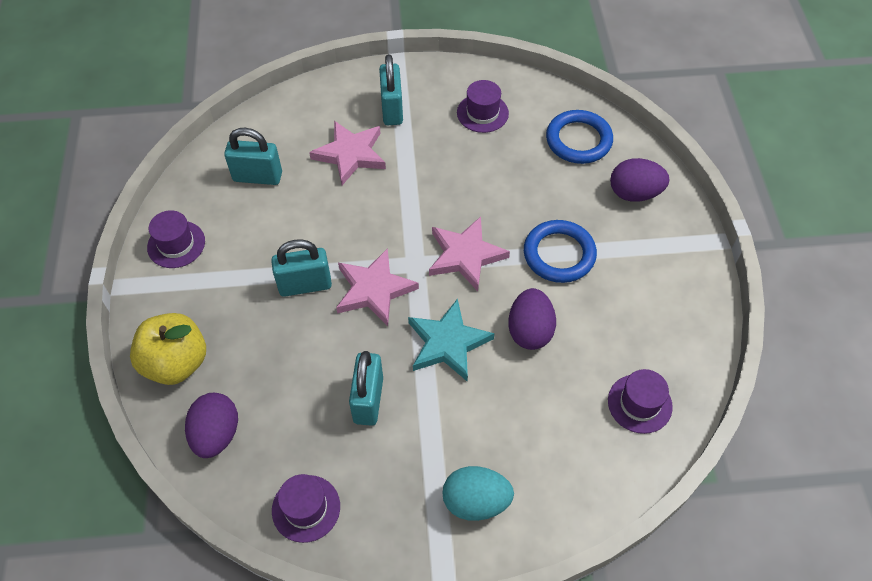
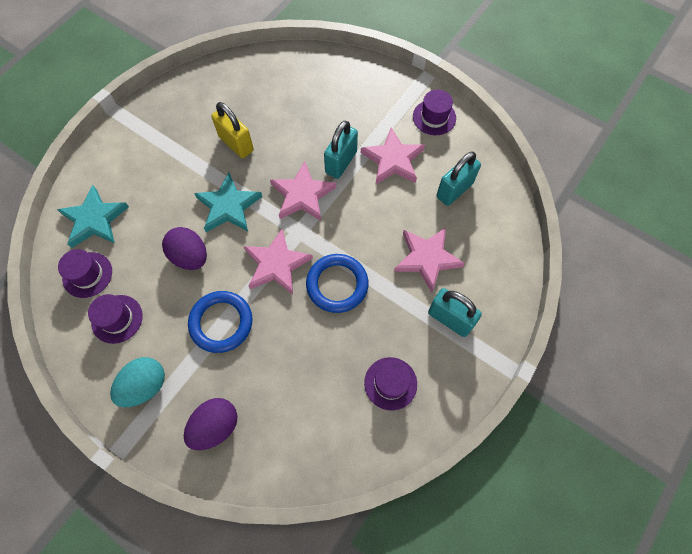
camera: 130 degrees right, 10 degrees up
yellow apple [130,313,206,385] -> none
purple egg [185,393,238,458] -> none
purple hat [272,474,340,543] -> purple hat moved to [88,294,143,344]
turquoise padlock [349,351,383,426] -> yellow padlock [211,102,254,158]
turquoise egg [443,466,514,521] -> turquoise egg moved to [110,357,165,407]
blue ring [546,110,613,164] -> blue ring moved to [306,254,369,313]
none -> turquoise star [57,185,129,248]
none -> pink star [361,128,425,185]

